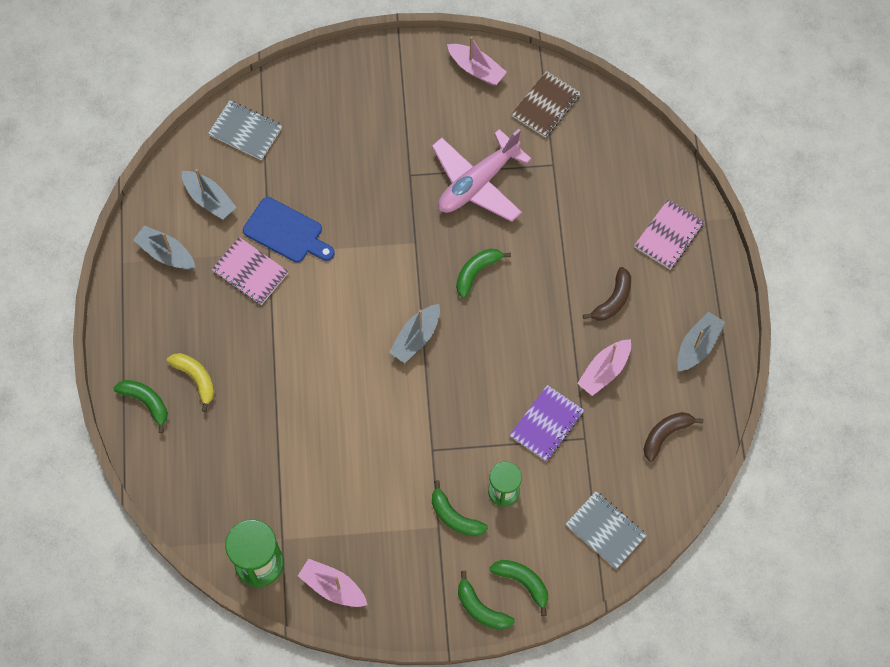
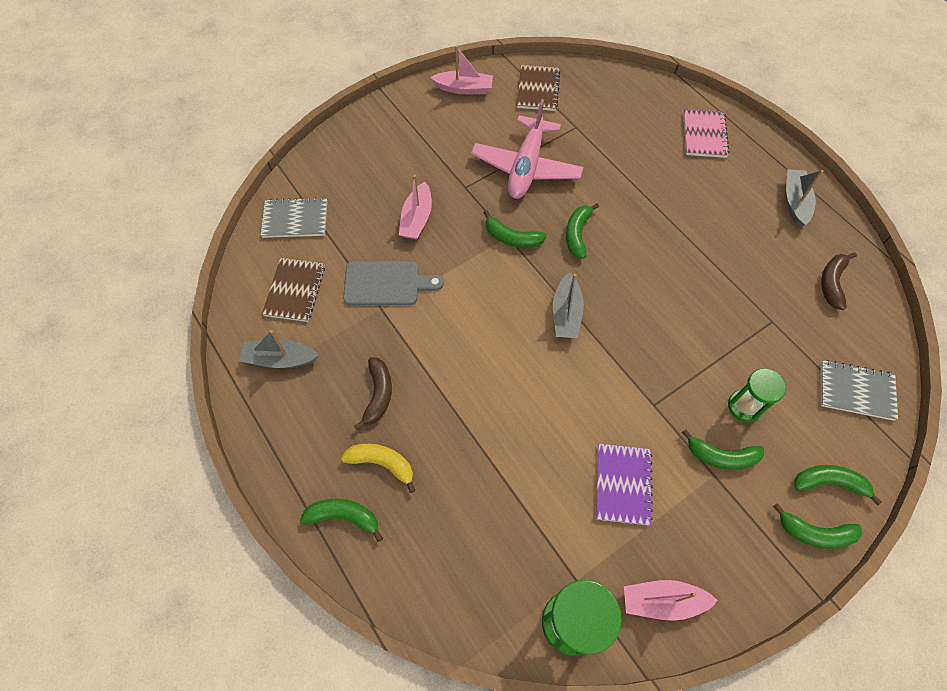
camera: 30 degrees left, 5 degrees down
grey boat [182,169,237,220] -> brown notebook [262,258,325,322]
pink notebook [212,237,289,305] -> none
blue cutting board [243,197,335,263] -> grey cutting board [343,261,444,306]
purple notebook [510,385,584,461] -> purple notebook moved to [596,444,653,525]
pink boat [577,339,631,396] -> pink boat moved to [399,175,432,240]
brown banana [583,267,631,321] -> brown banana moved to [354,357,392,430]
none -> green banana [484,210,547,248]

